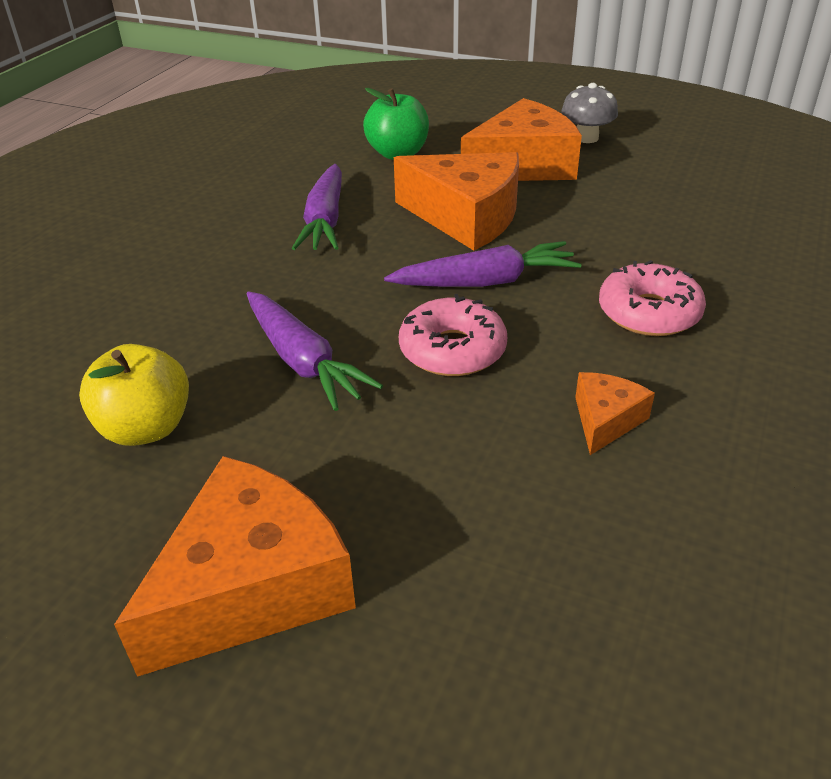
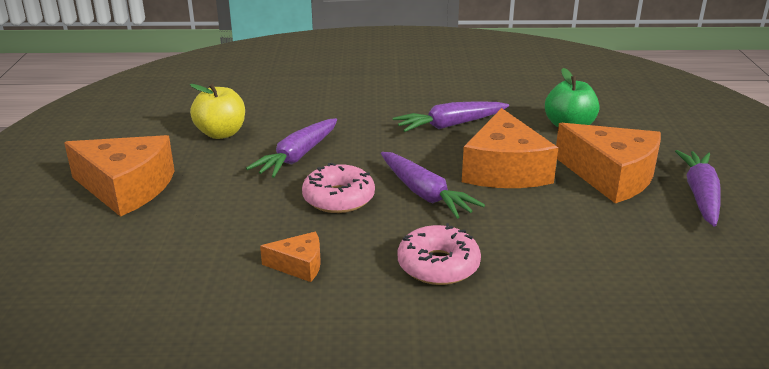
camera: 65 degrees right, 10 degrees down
grey mushroom [561,83,618,143] -> purple carrot [675,150,721,227]

